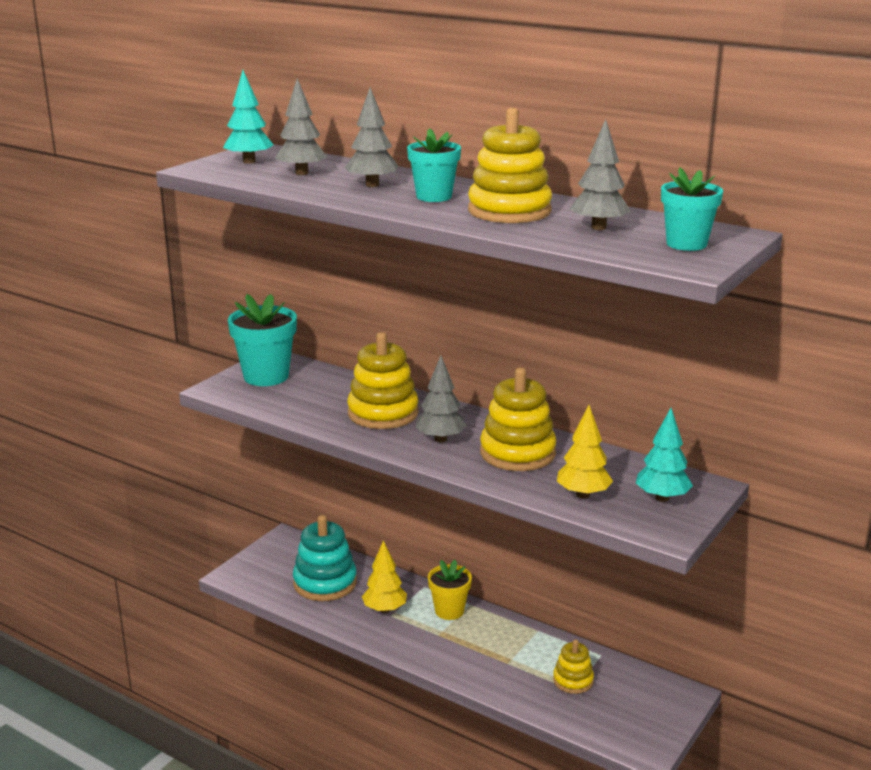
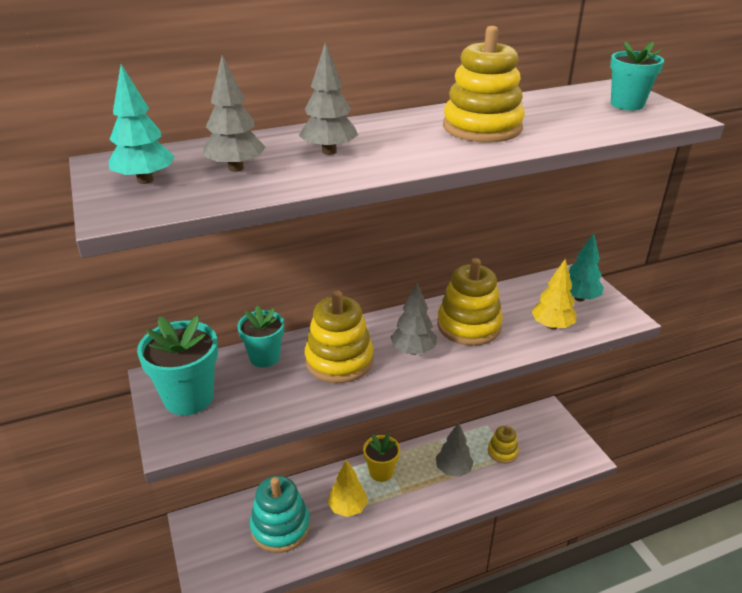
camera: 55 degrees left, 10 degrees up
turquoise flower pot [407,128,461,202] -> turquoise flower pot moved to [237,305,284,368]
grey tree [570,119,631,230] -> grey tree moved to [436,422,474,477]

